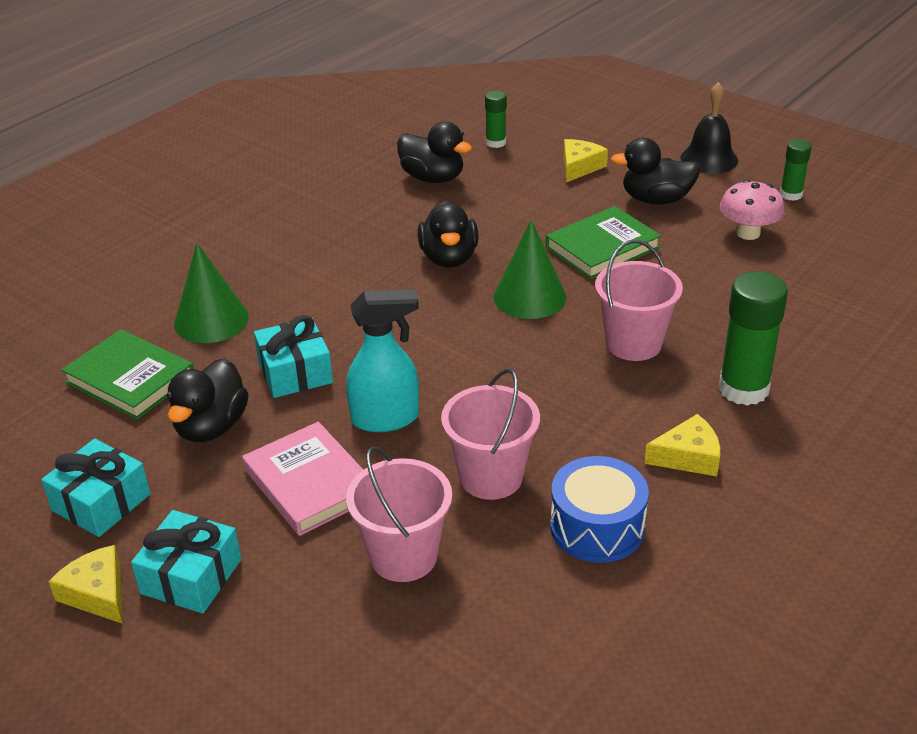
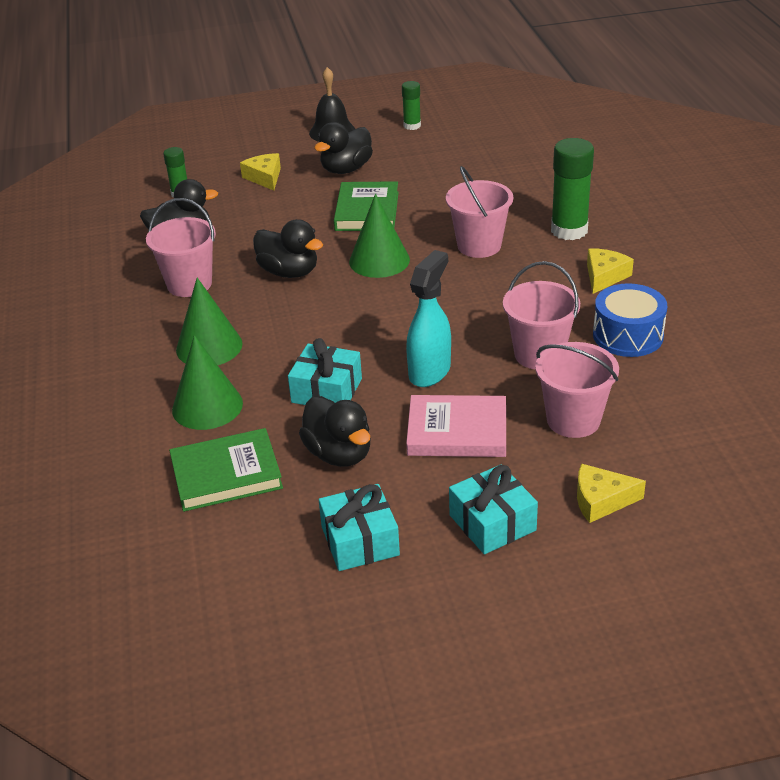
camera: 50 degrees left, 0 degrees up
yellow cheese [48,545,123,624] -> yellow cheese moved to [577,464,646,523]
pink mushroom [720,180,785,240] -> none
none -> pink bucket [146,198,216,297]
none -> green cone [176,278,243,365]

